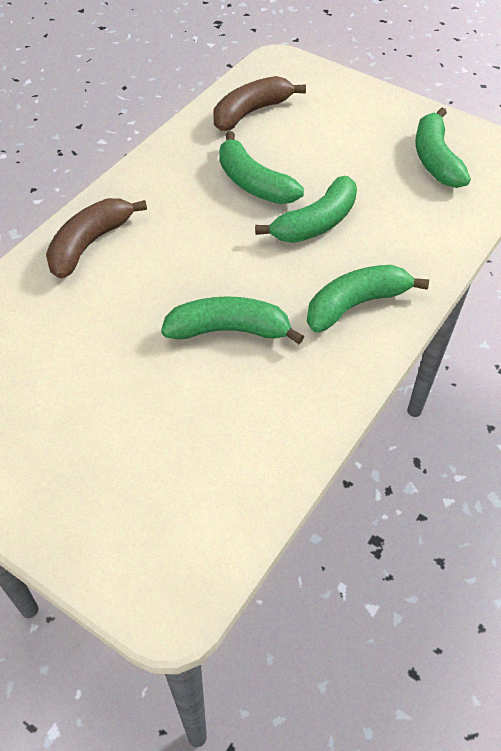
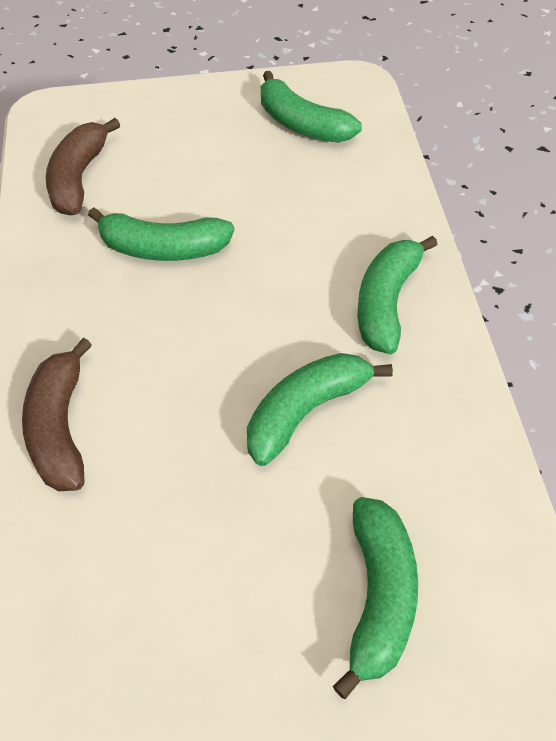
camera: 40 degrees left, 0 degrees up
green banana [255,176,357,243] -> green banana moved to [333,497,418,699]

